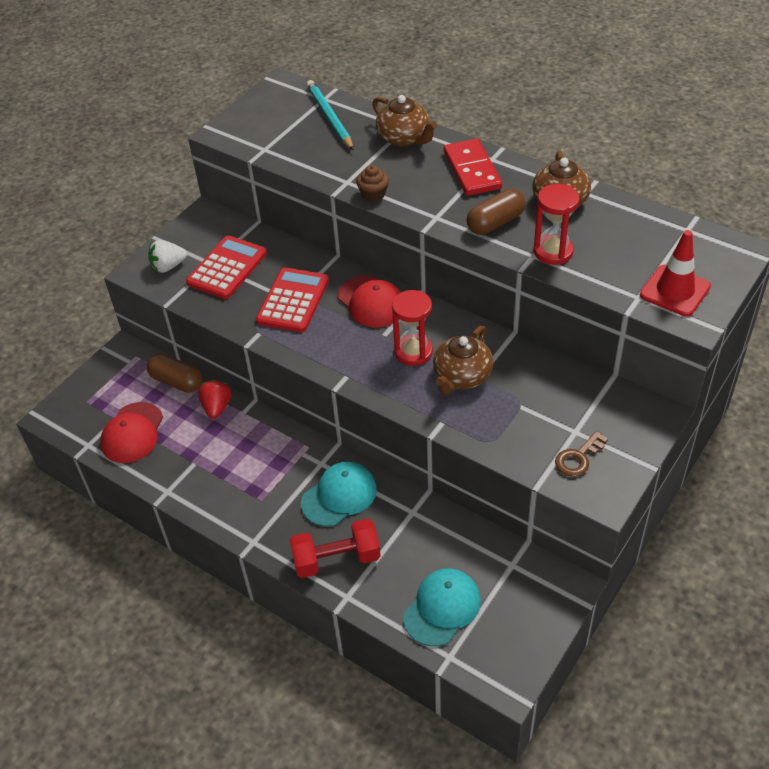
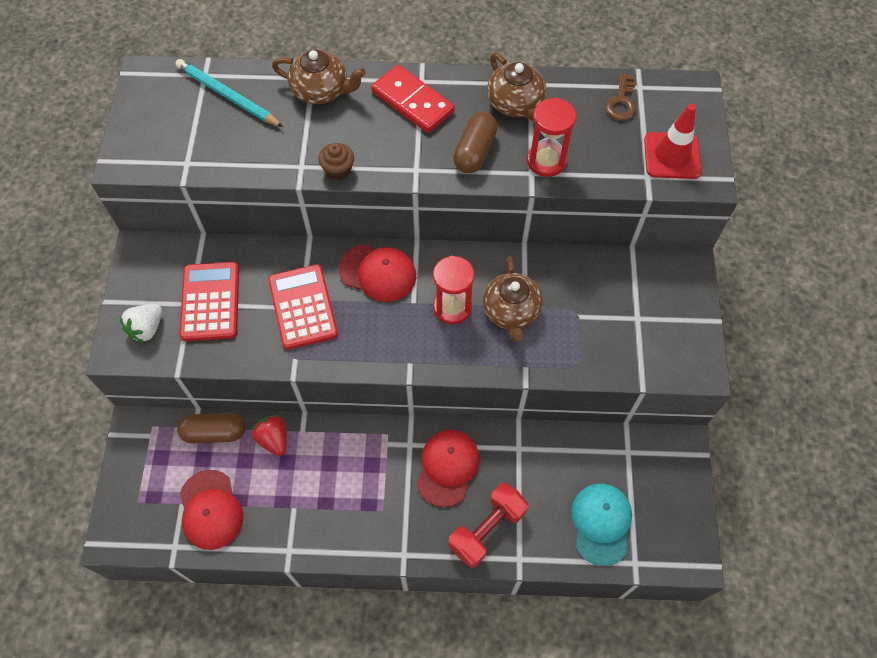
camera: 35 degrees left, 15 degrees up
turquoise cap [301,461,377,527] -> red cap [416,430,480,507]
brown key [555,431,608,477] -> brown key moved to [605,73,636,120]

